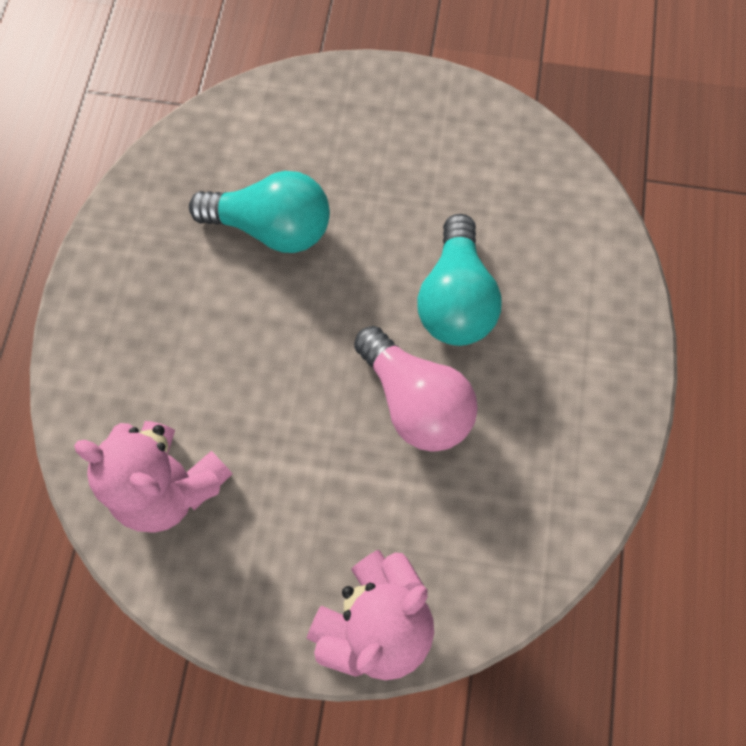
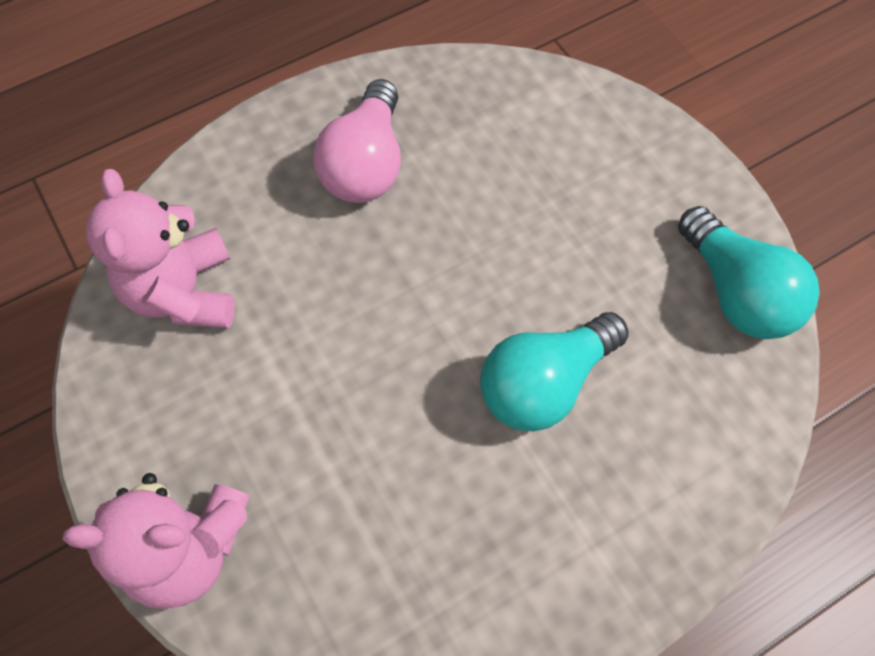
camera: 50 degrees right, 5 degrees down
turquoise light bulb [189,171,330,253] -> turquoise light bulb moved to [678,206,820,339]
pink light bulb [354,326,478,452] -> pink light bulb moved to [313,79,401,203]

